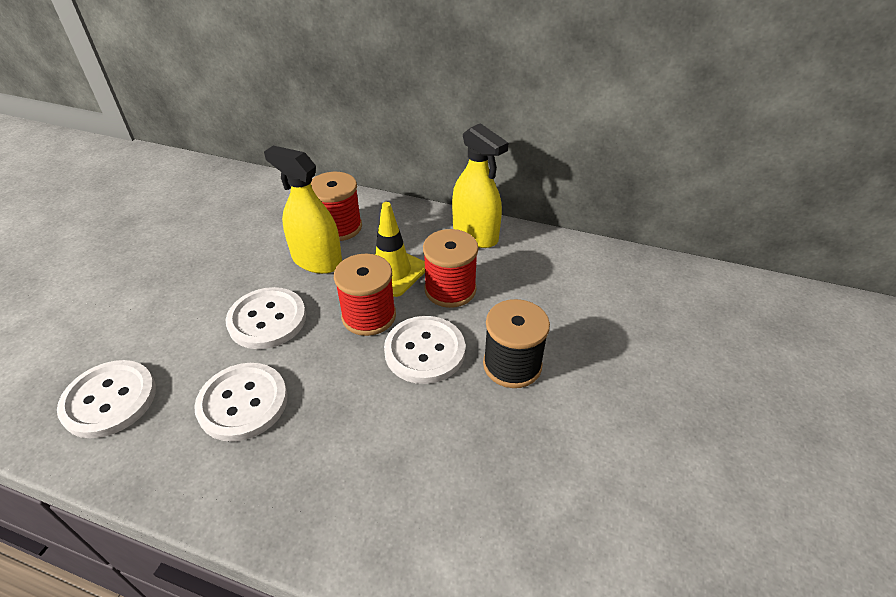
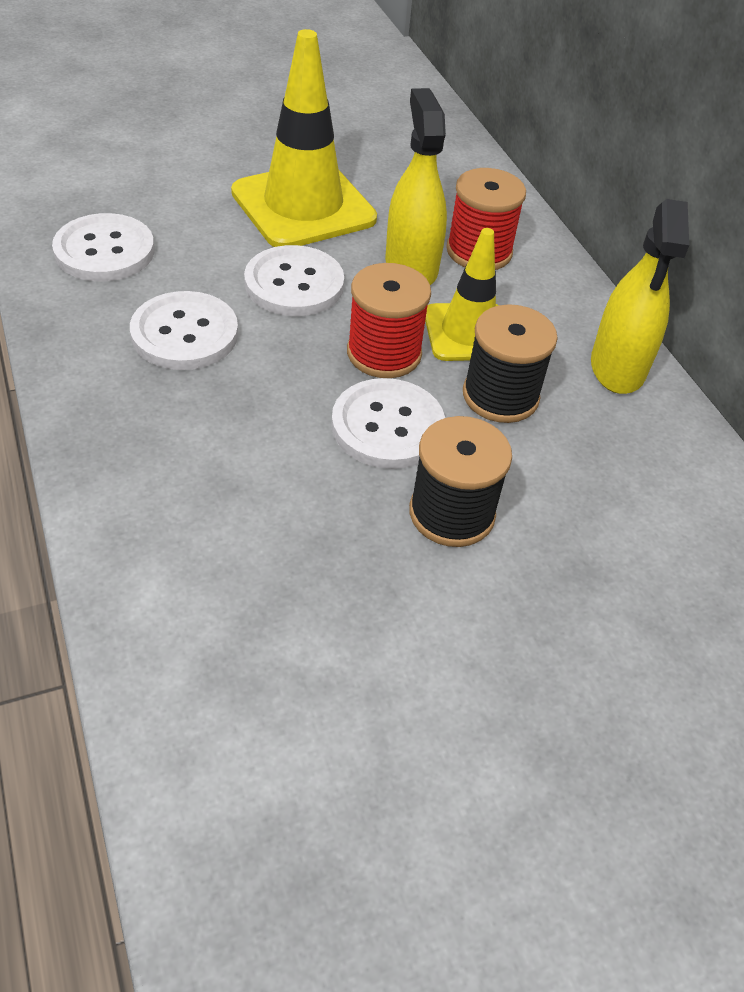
camera: 45 degrees right, 5 degrees up
red spool [423,229,478,308] -> black spool [463,304,558,423]
none -> yellow traffic cone [231,29,377,247]

